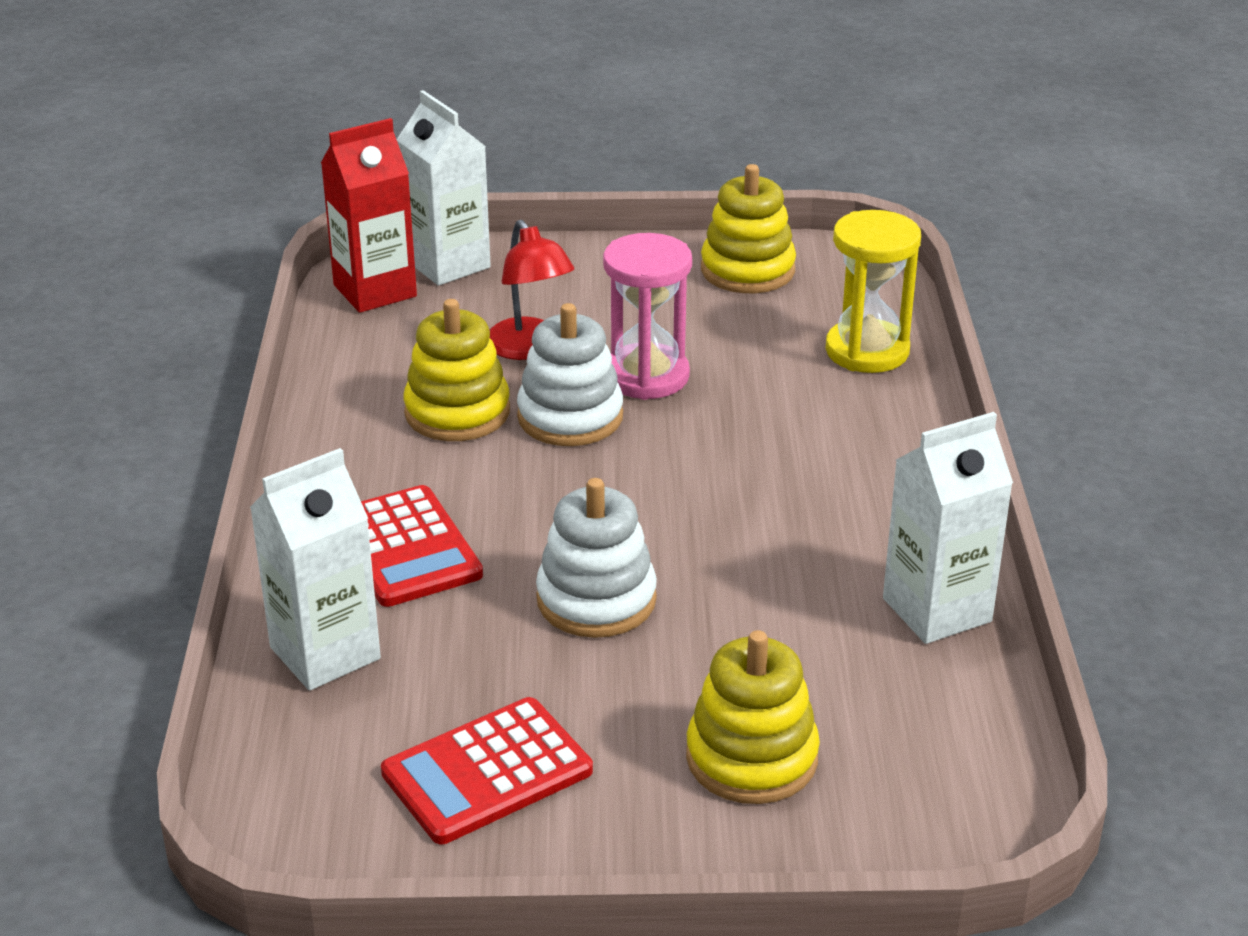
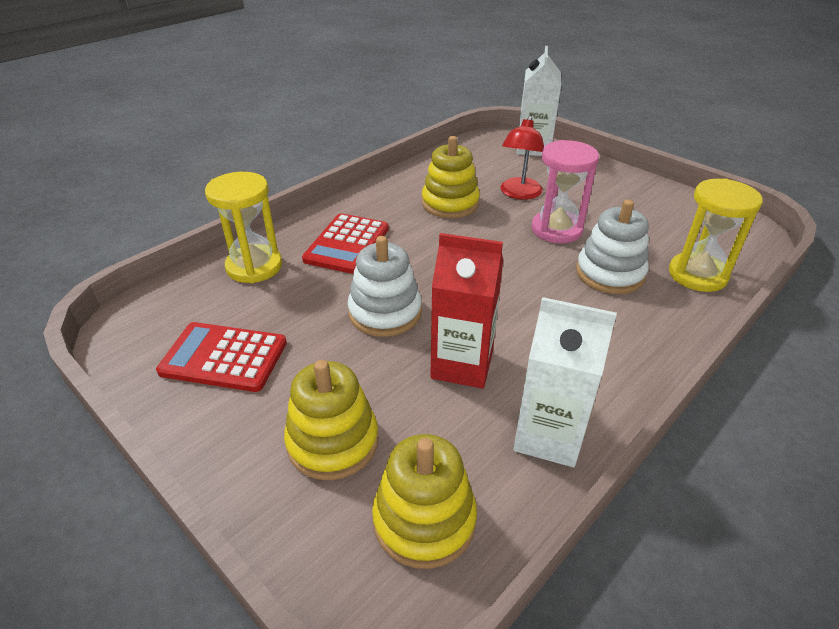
camera: 45 degrees right, 5 degrees up
white carton [250,448,381,691] -> yellow hourglass [205,172,282,283]
red carton [321,118,417,313] -> red carton moved to [430,233,503,389]
white stacking toy [517,303,623,446] -> white stacking toy moved to [576,200,649,294]
yellow stacking toy [701,164,796,293] -> yellow stacking toy moved to [372,434,477,569]

